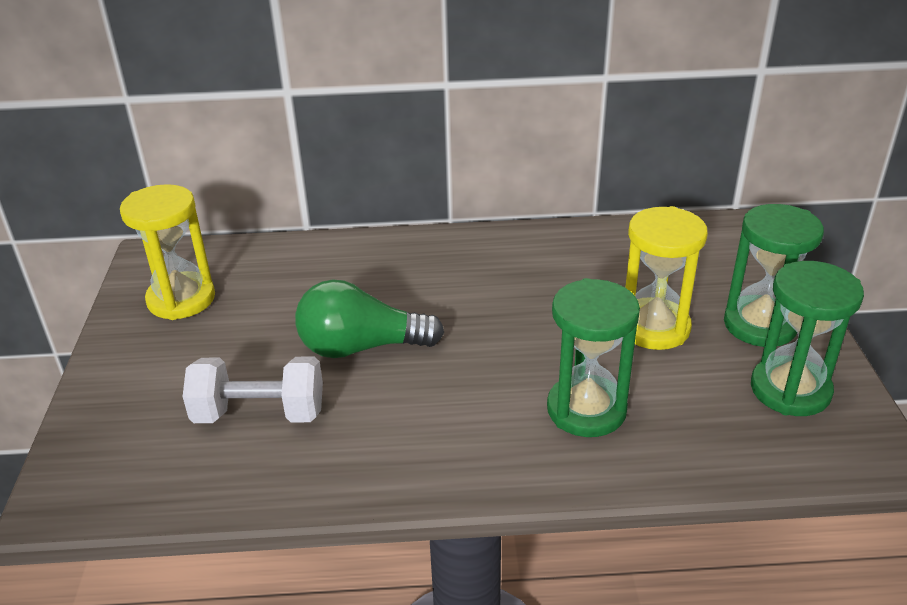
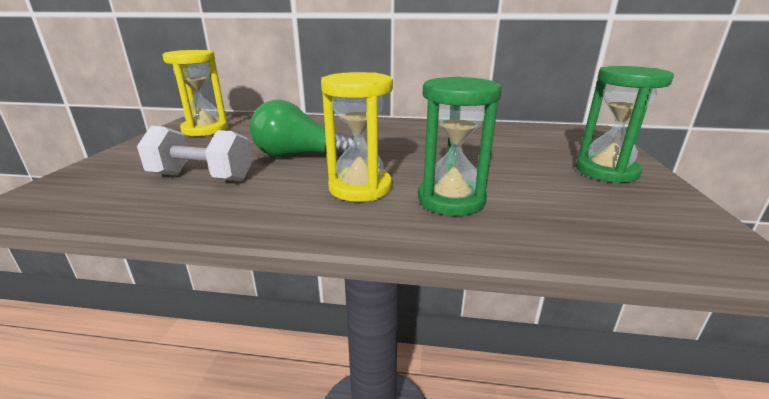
camera: 10 degrees right, 10 degrees down
yellow hourglass [625,206,708,350] -> yellow hourglass moved to [321,72,393,202]
green hourglass [751,261,864,416] -> none

